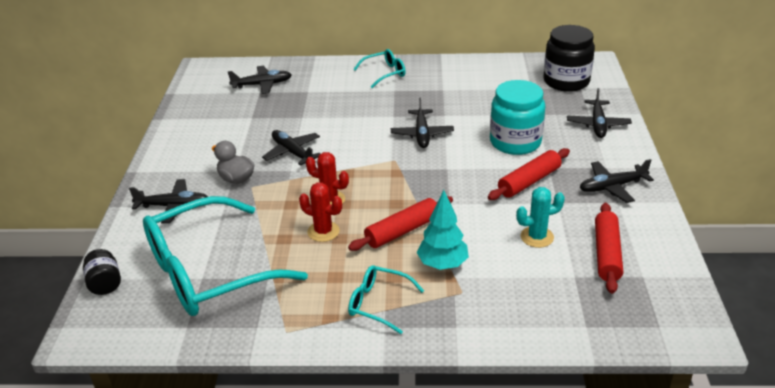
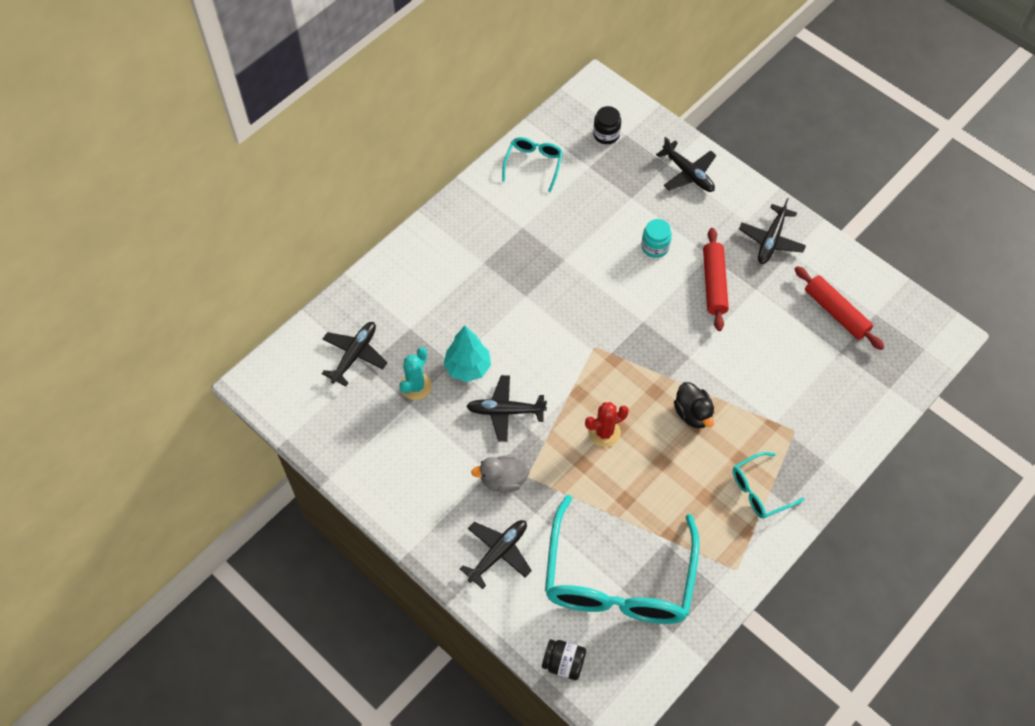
camera: 50 degrees left, 25 degrees up
red cactus [299,183,342,242] -> none
red rolling pin [348,196,453,251] -> black duck [674,382,714,428]
turquoise glasses [354,49,406,88] -> turquoise glasses moved to [502,137,563,192]
black plane [391,98,454,148] -> none
turquoise tree [416,190,469,270] -> turquoise tree moved to [443,326,491,382]
turquoise jar [490,80,545,155] -> turquoise jar [641,219,672,258], size x0.52
turquoise cactus [516,187,565,248] -> turquoise cactus moved to [399,347,432,400]
black jar [543,25,595,92] -> black jar [593,106,621,144], size x0.52

